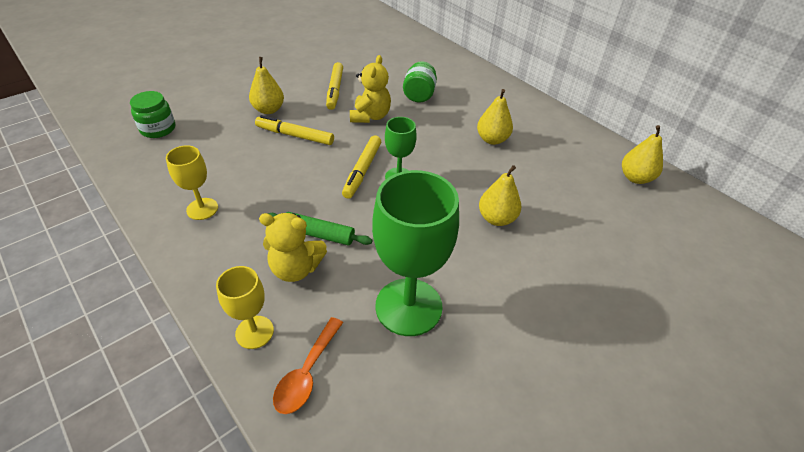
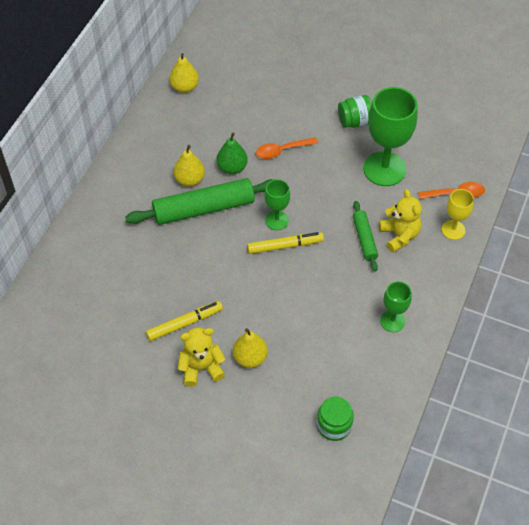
camera: 115 degrees left, 10 degrees up
yellow goblet [166,145,218,220] -> green goblet [380,281,412,332]
yellow marker [255,115,334,145] -> none
yellow teddy bear [350,55,391,123] -> yellow teddy bear moved to [178,327,225,387]
green jar [403,61,437,102] -> green jar moved to [338,95,372,128]
yellow pear [479,165,521,226] -> orange spoon [256,137,318,159]
none -> green rolling pin [125,178,273,225]
none -> green pear [217,132,248,174]

